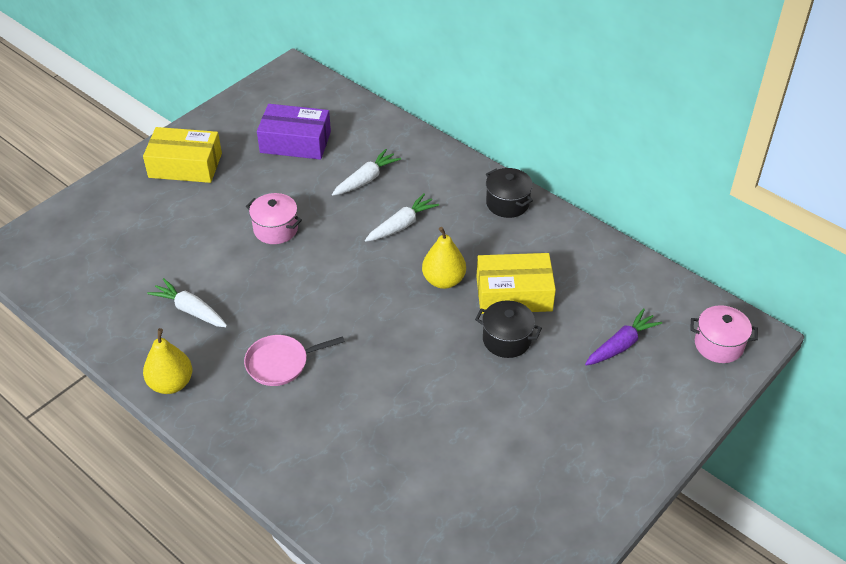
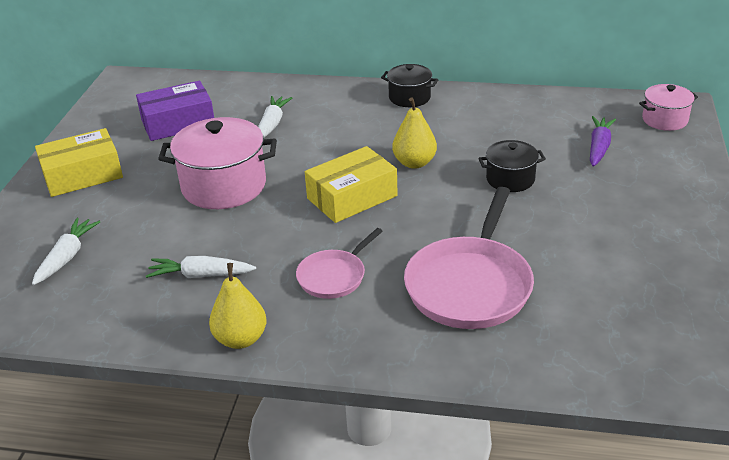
camera: 30 degrees left, 10 degrees down
pink pot [246,193,302,244] -> pink pot [158,117,277,209], size x1.78
white carrot [365,193,439,242] -> white carrot moved to [32,218,100,285]
yellow box [477,253,556,314] -> yellow box moved to [305,146,398,223]
none -> pink pan [404,187,534,329]

